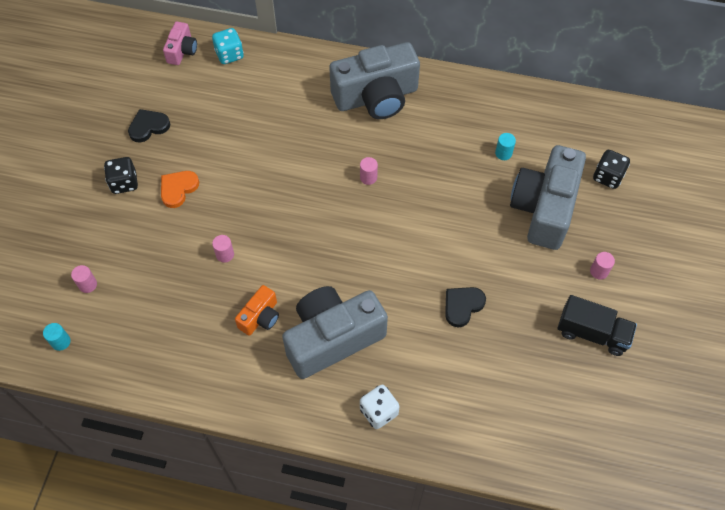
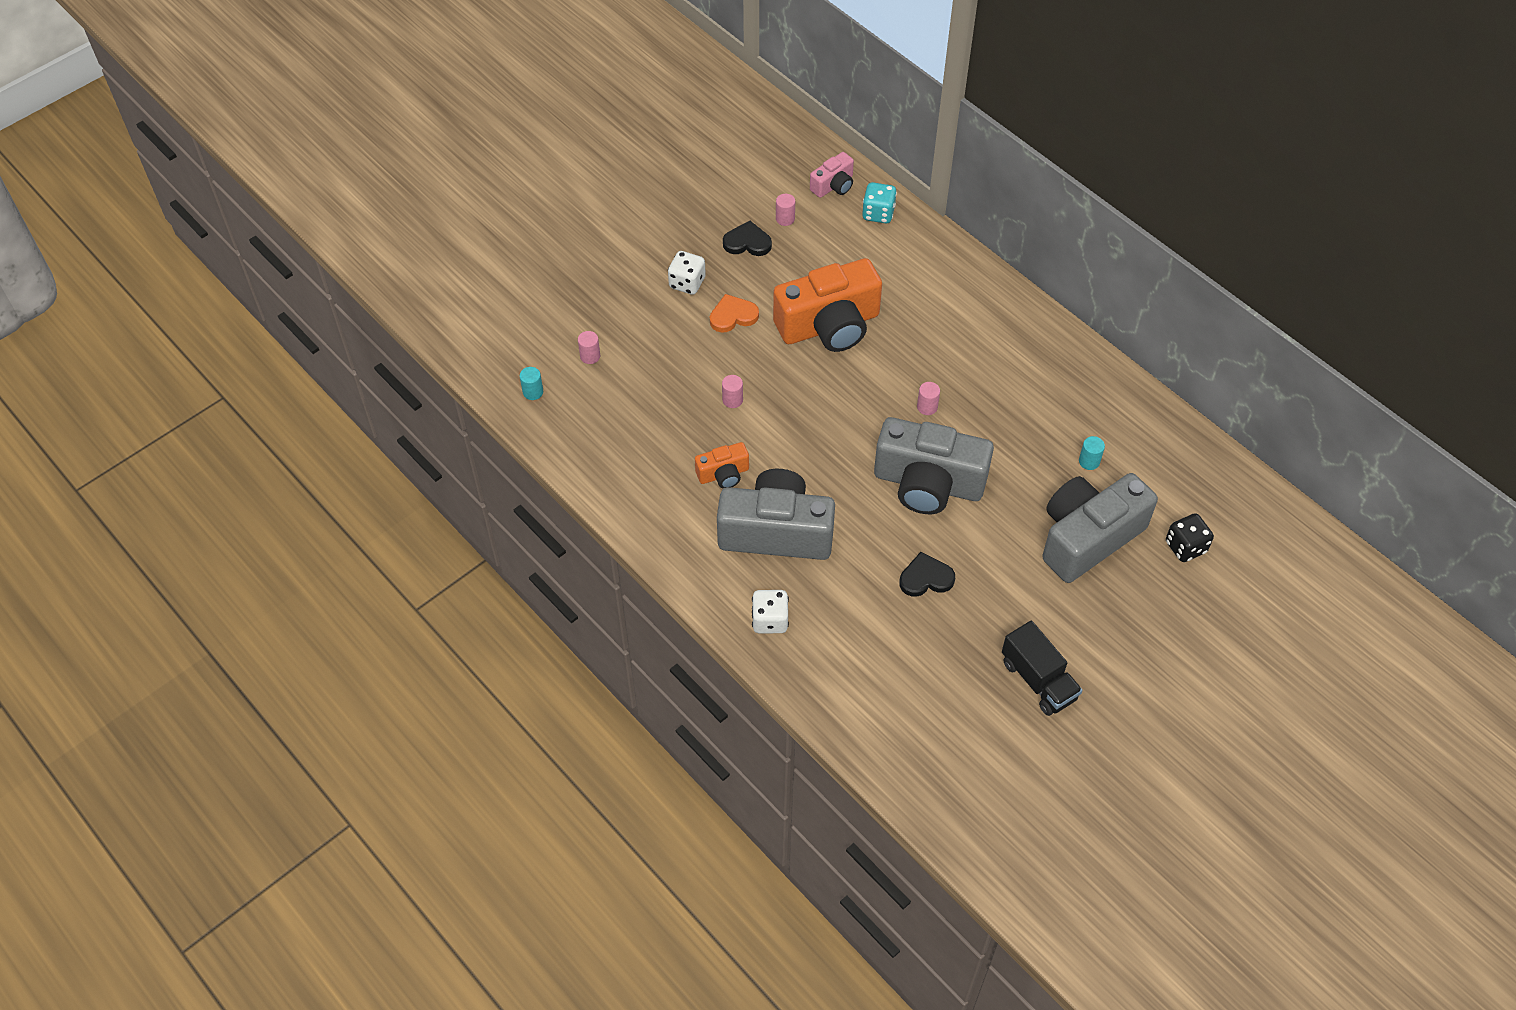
camera: 35 degrees right, 5 degrees down
black dice [104,157,138,194] -> white dice [668,251,706,295]
grey camera [329,42,420,119] -> grey camera moved to [874,417,994,514]
pink cylinder [590,252,615,279] -> pink cylinder moved to [776,194,795,226]
none -> orange camera [773,258,882,352]

